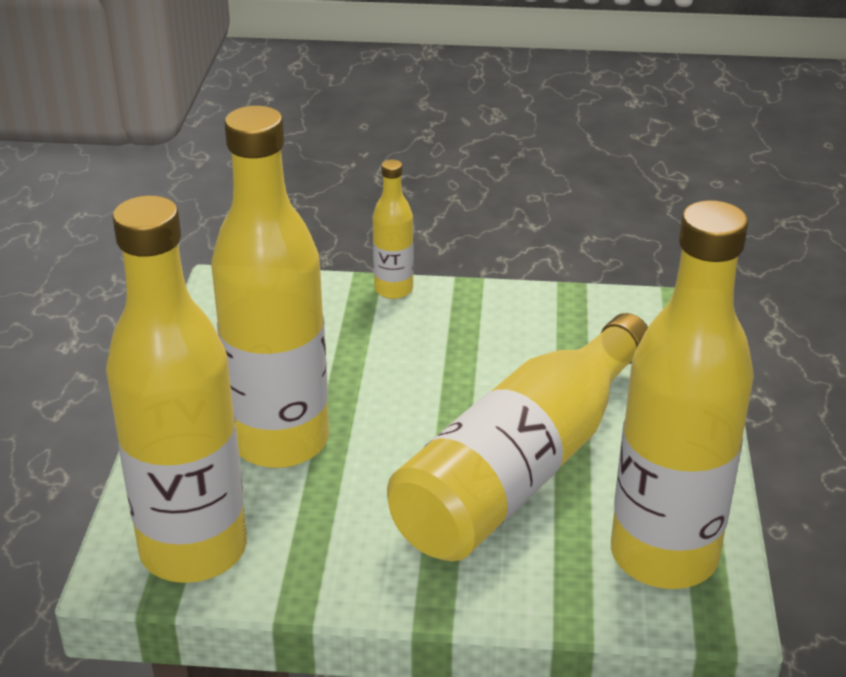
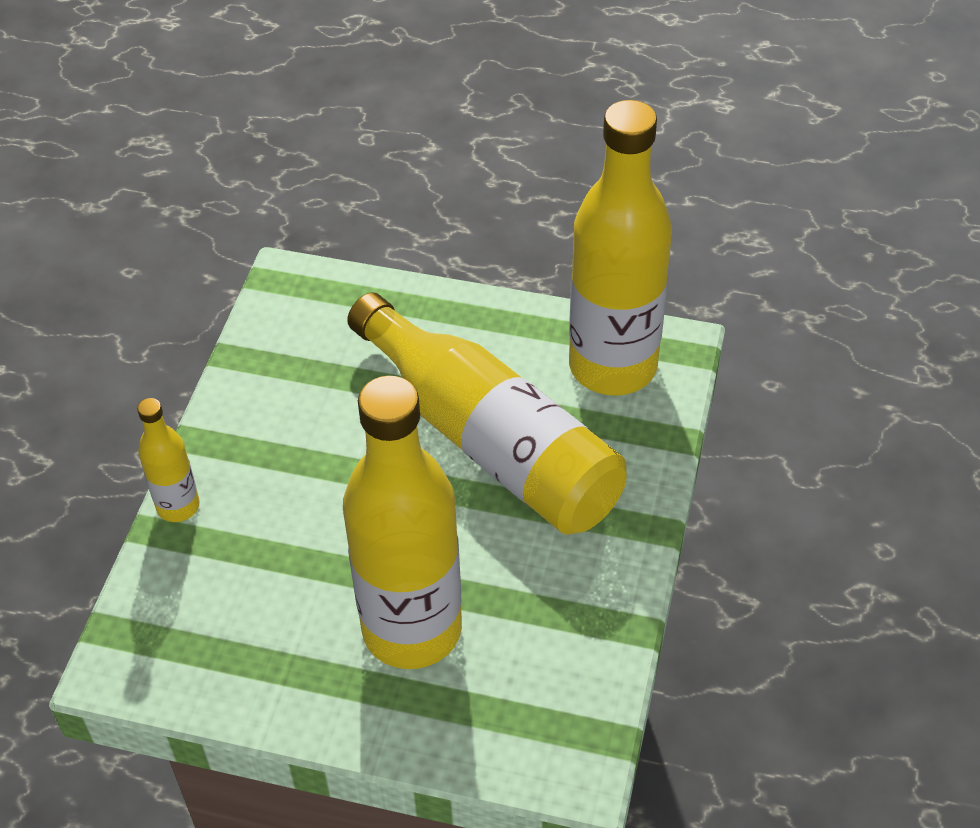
camera: 80 degrees left, 15 degrees up
yellow bottle [106,195,247,583] -> none

